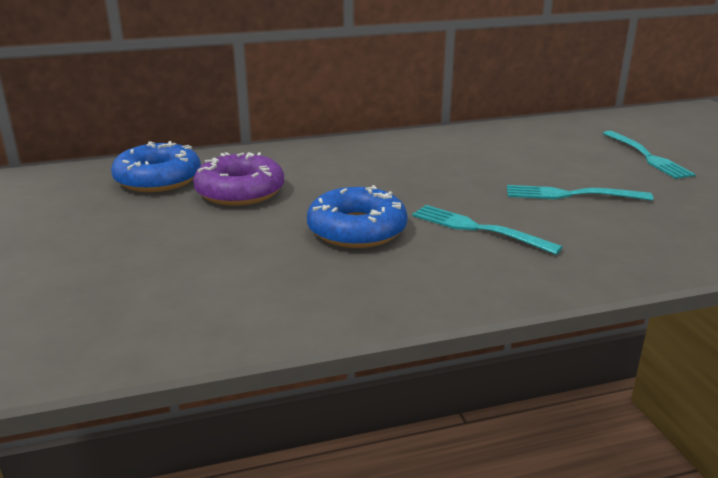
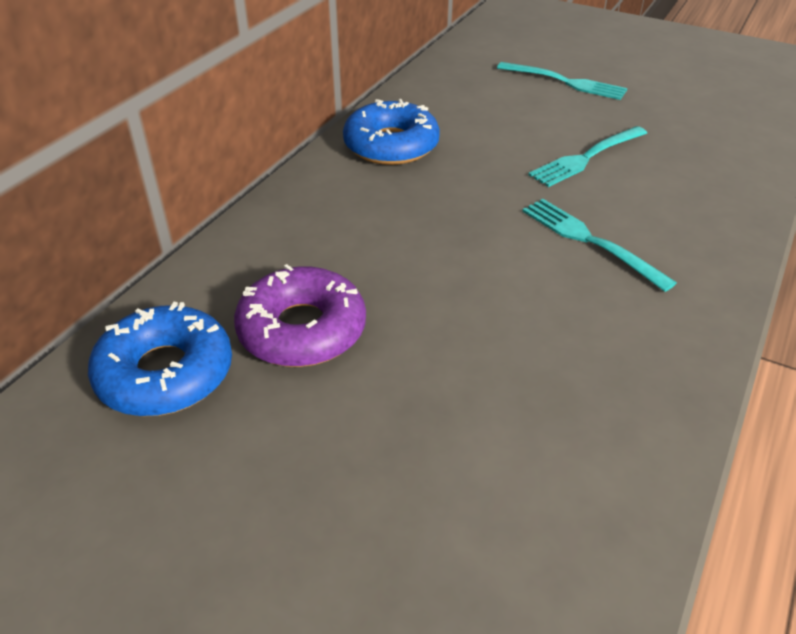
camera: 45 degrees left, 15 degrees up
blue donut [307,185,408,248] -> blue donut moved to [343,99,440,165]
turquoise fork [412,205,563,255] -> turquoise fork turned 60 degrees clockwise [522,199,677,292]

